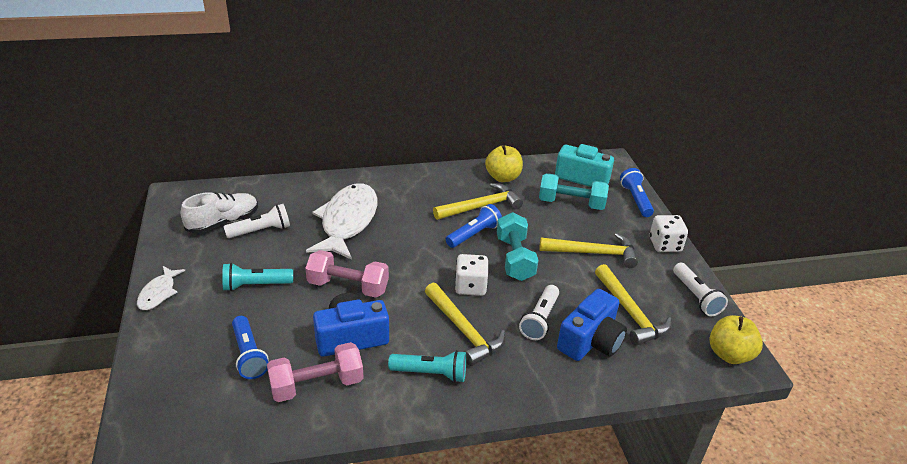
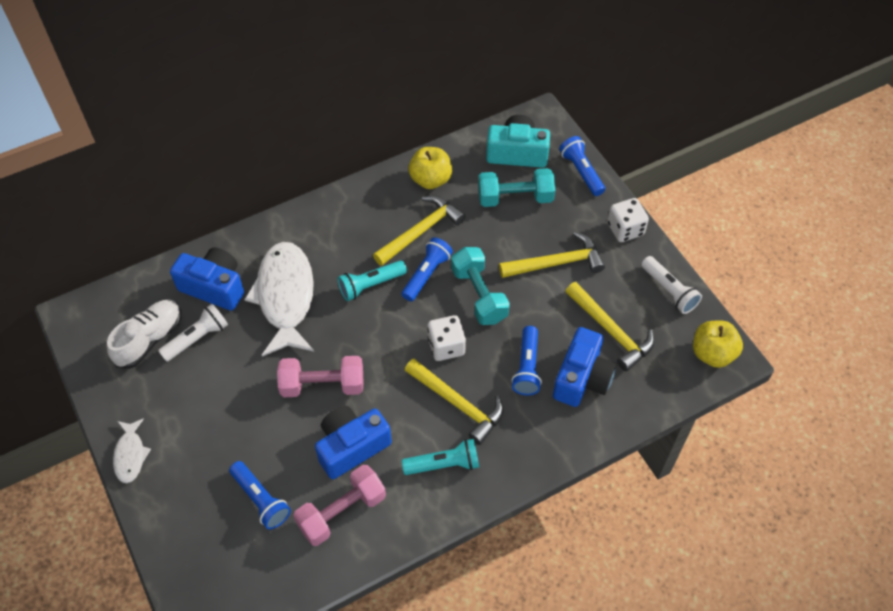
camera: 15 degrees left, 20 degrees up
turquoise flashlight [222,263,293,291] -> turquoise flashlight moved to [338,260,407,301]
white flashlight [519,285,559,340] -> blue flashlight [512,326,542,395]
none -> blue camera [170,247,244,311]

